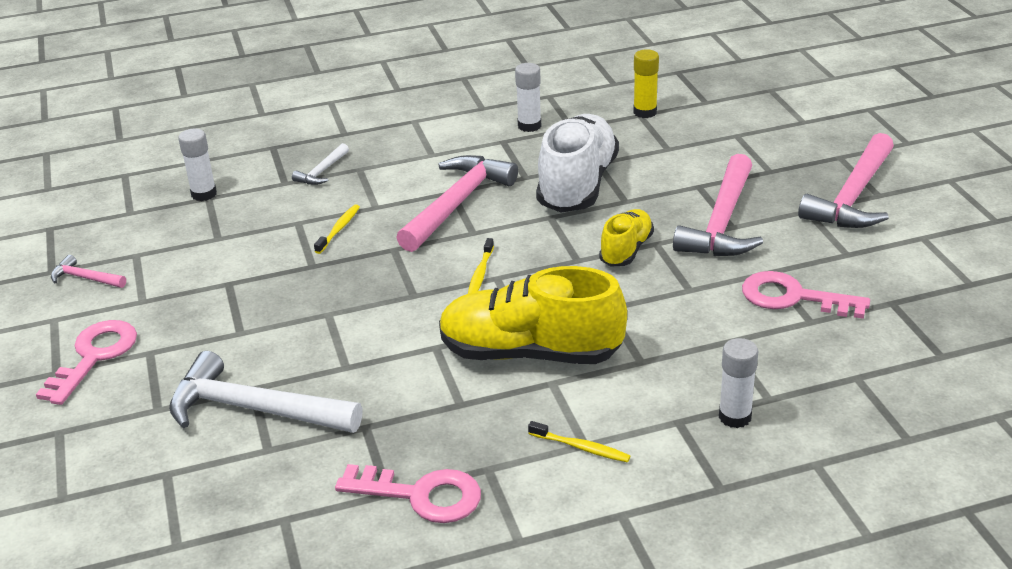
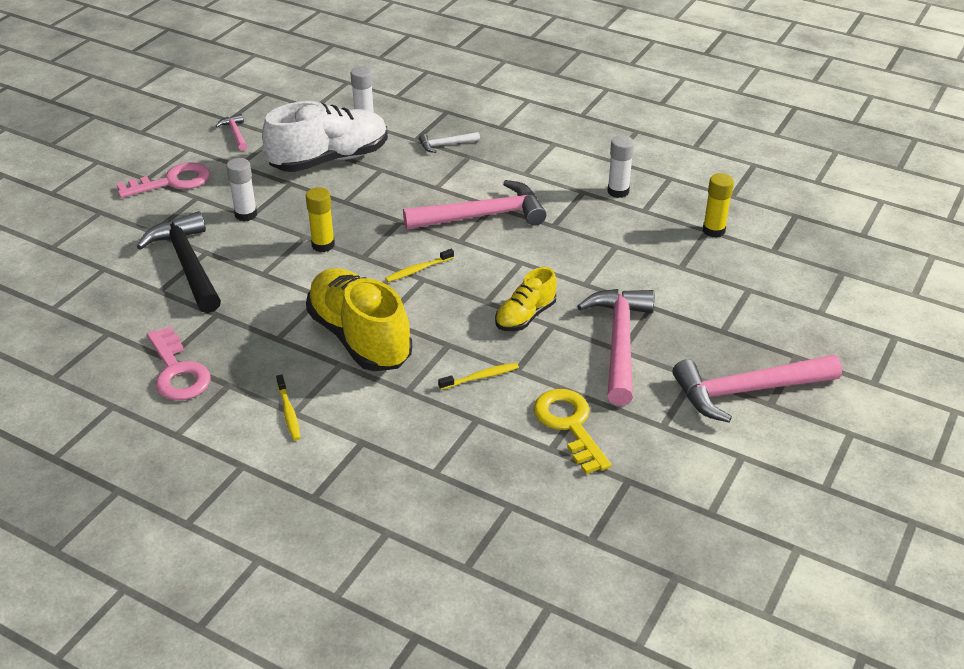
camera: 45 degrees right, 5 degrees up
white hammer [169,351,362,433] -> black hammer [136,211,221,313]
yellow toothbrush [314,205,360,254] -> yellow toothbrush moved to [438,363,519,390]
white shoe [536,114,619,213] -> white shoe moved to [262,101,388,172]
yellow shoe [599,209,654,267] -> yellow shoe turned 150 degrees clockwise [495,267,557,331]
pink hammer [673,154,763,256] -> pink hammer turned 120 degrees clockwise [577,289,654,406]
white glue stick [719,338,758,428] -> white glue stick moved to [226,158,257,221]
pink key [742,271,870,319] -> yellow key [534,389,611,474]
none -> yellow glue stick [306,187,335,252]

